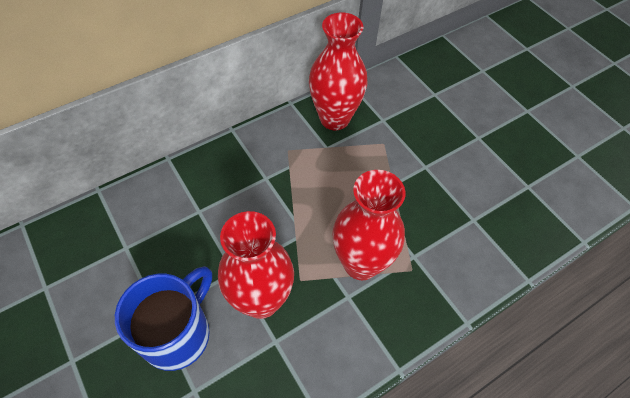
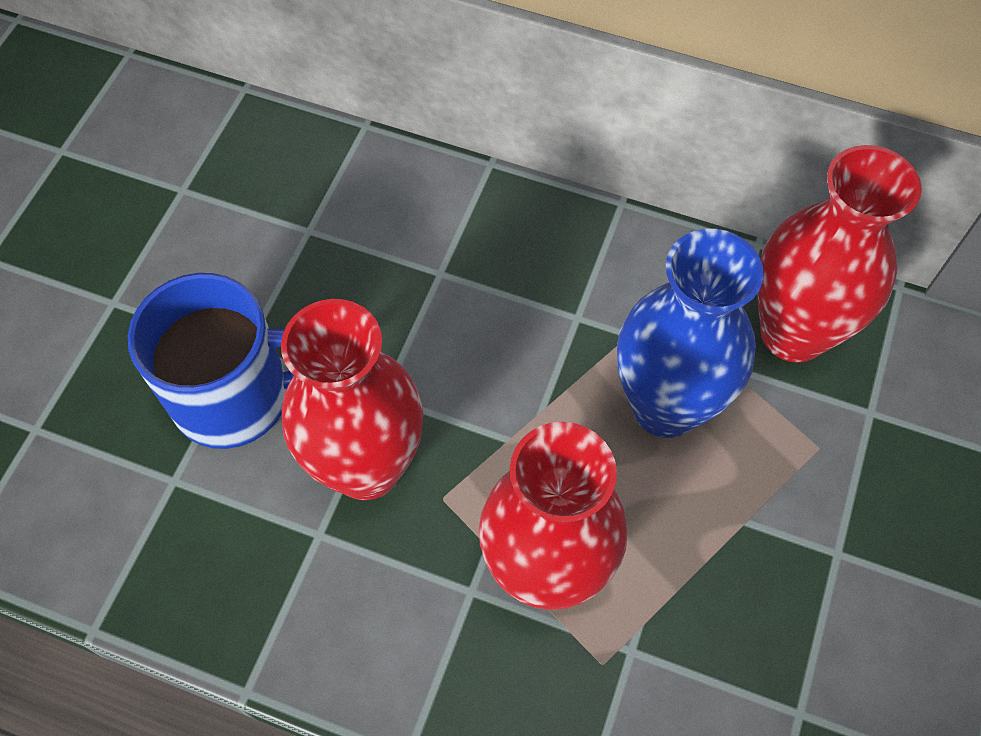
camera: 55 degrees right, 5 degrees up
none -> blue vase [617,229,764,438]

